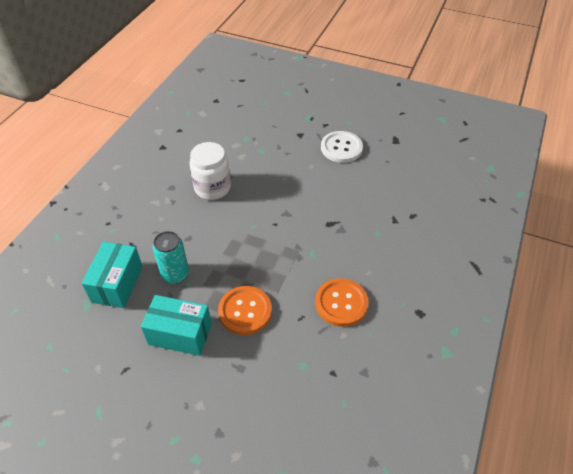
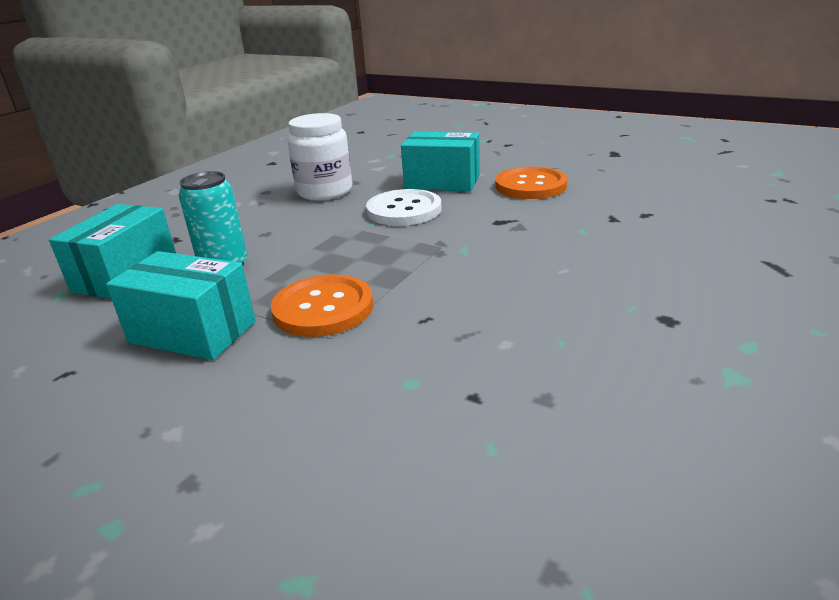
camera: 10 degrees right, 20 degrees down
orange button [315,278,369,327] -> orange button moved to [495,167,567,199]
white button [321,131,363,163] -> white button moved to [366,189,441,226]
none -> turquoise box [401,132,480,192]

